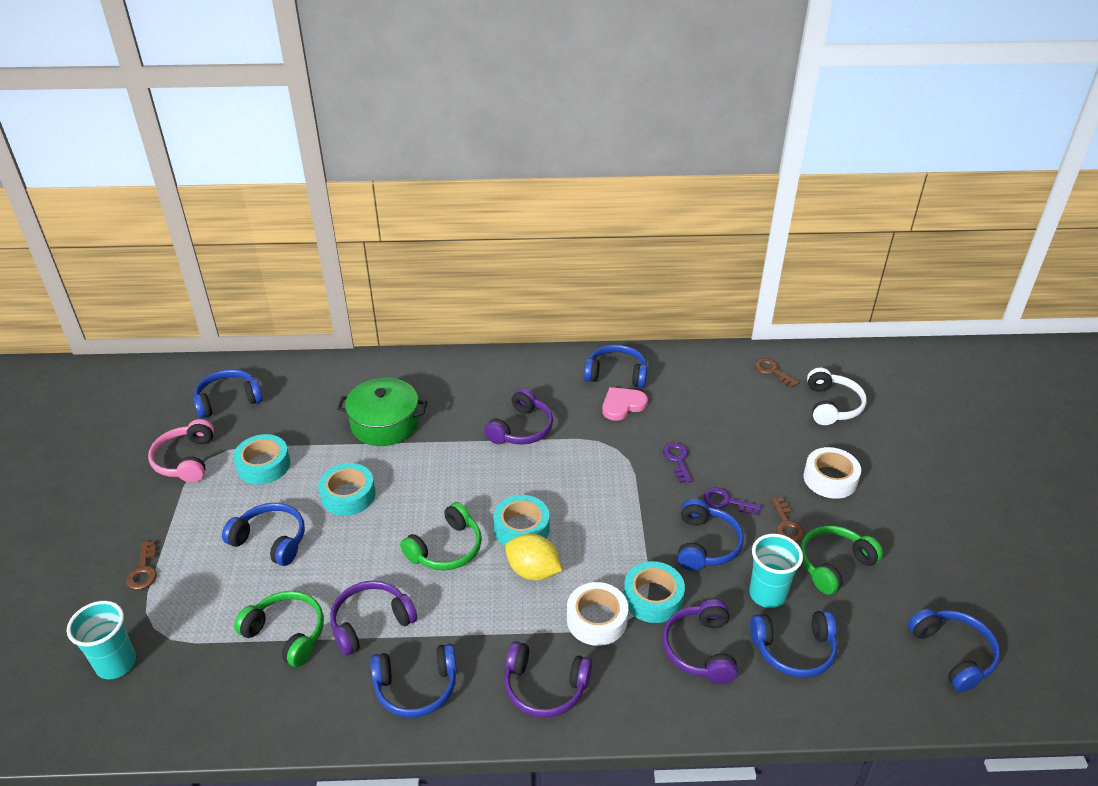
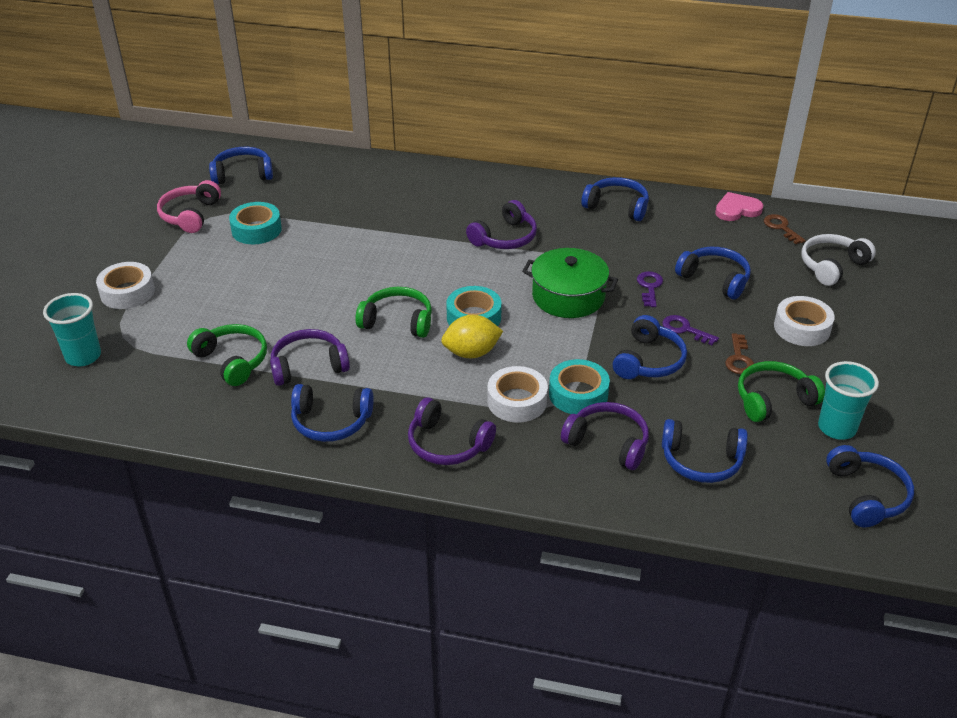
camera: 15 degrees right, 0 degrees up
brown key [126,541,157,590] -> white tape [96,262,155,309]
blue headphones [222,503,305,566] -> blue headphones moved to [675,247,751,299]
turquoise tape [318,463,375,516] -> none
green pot [337,378,427,446] -> green pot moved to [522,248,618,318]
green headphones [400,502,482,571] -> green headphones turned 135 degrees counterclockwise [356,287,432,338]
yellow lemon [505,534,562,581] -> yellow lemon turned 60 degrees counterclockwise [441,315,503,358]
pink heart [602,387,648,421] -> pink heart moved to [715,192,763,221]
purple headphones [662,599,738,684] -> purple headphones turned 105 degrees clockwise [561,402,649,470]
turquoise cup [749,534,803,608] -> turquoise cup moved to [818,361,879,440]
white headphones [807,368,867,425] -> white headphones turned 150 degrees counterclockwise [801,234,876,286]

